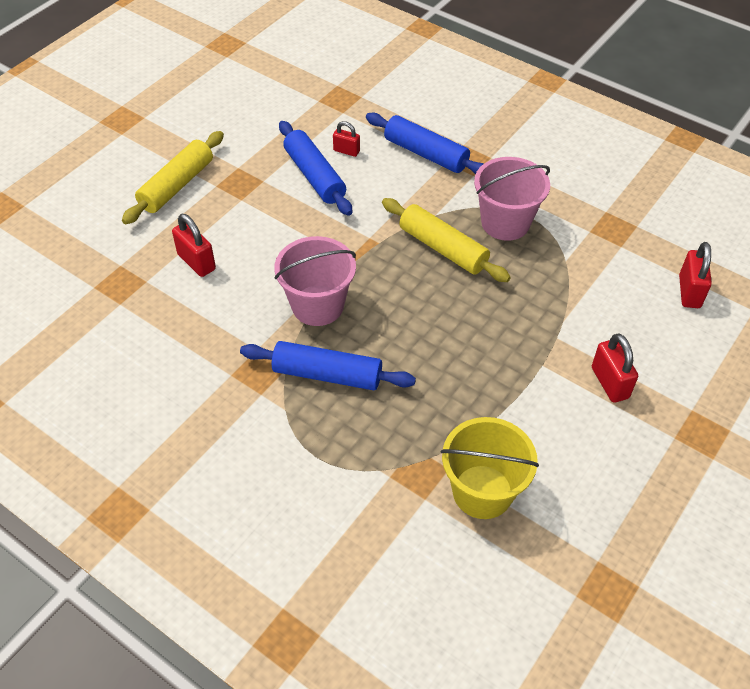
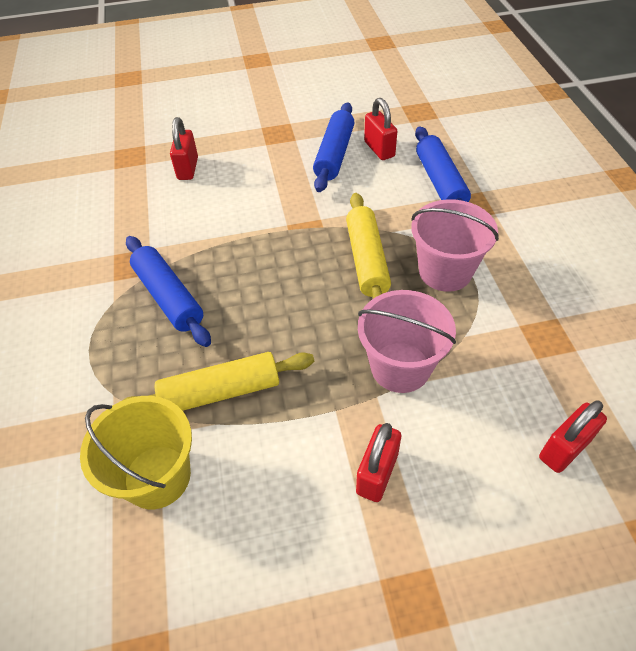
camera: 45 degrees right, 0 degrees up
yellow rolling pin [122,131,224,224] -> yellow rolling pin moved to [122,352,315,411]
pink bucket [274,236,356,326] -> pink bucket moved to [358,290,456,393]
red padlock [333,121,360,157] -> red padlock [364,98,397,160], size x1.56

